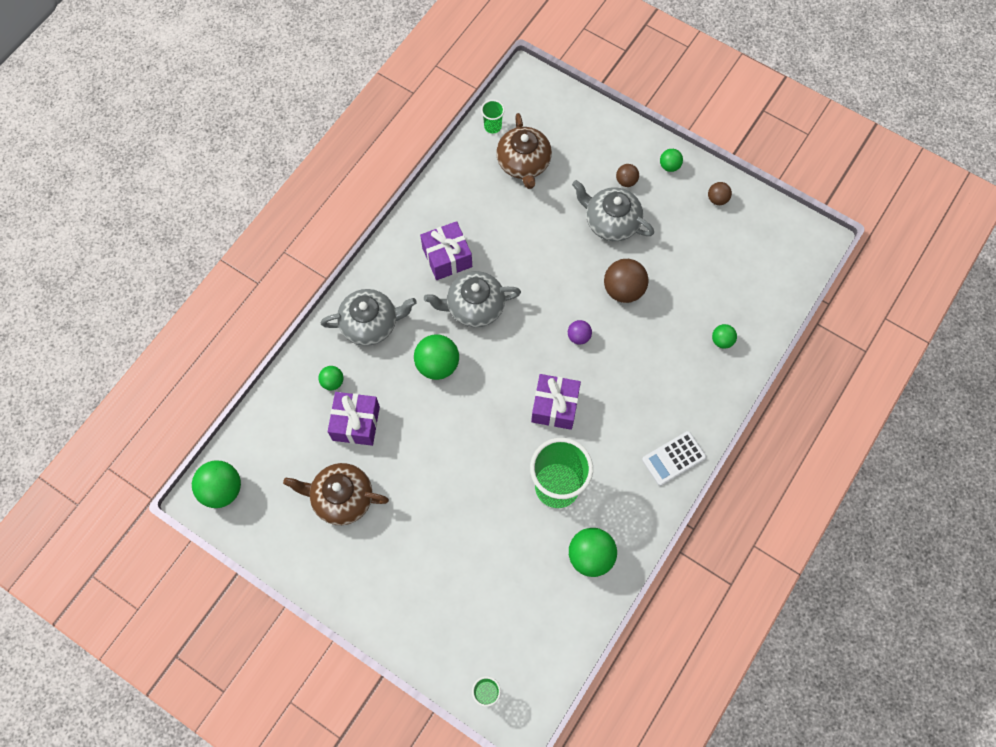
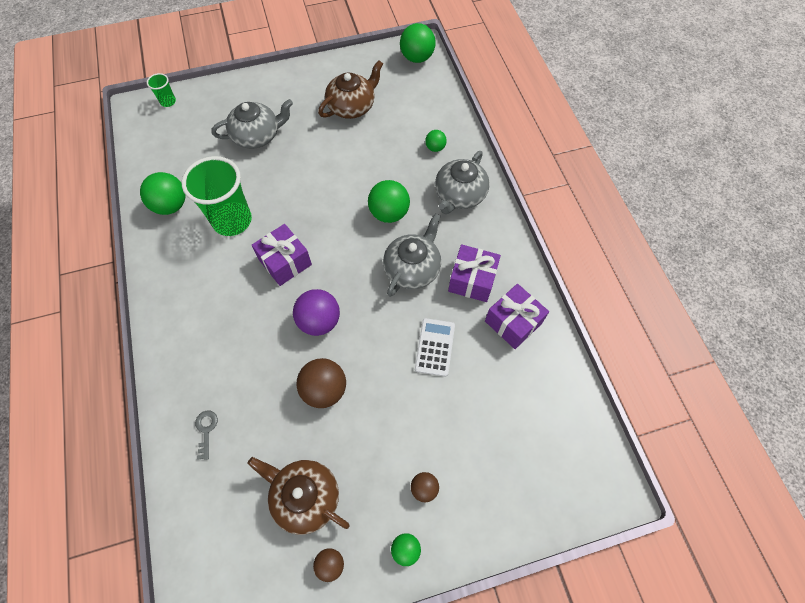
camera: 130 degrees right, 5 degrees down
purple gift [328,392,380,446] -> purple gift moved to [485,284,549,349]
green cup [481,100,505,134] -> none
brown teapot [496,113,552,189] -> brown teapot moved to [248,457,349,535]
purple ball [568,320,592,345] -> purple ball [293,289,340,336], size x1.83
grey teapot [572,180,654,241] -> grey teapot moved to [211,99,293,149]
white calculator [642,431,707,486] -> white calculator moved to [415,318,455,377]
green ball [712,324,737,349] -> grey key [195,411,218,460]

